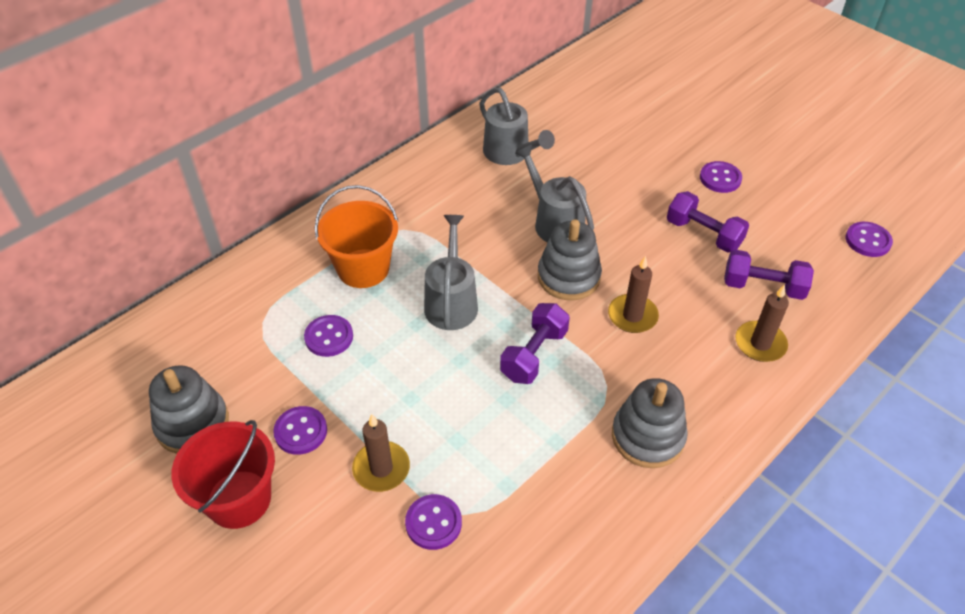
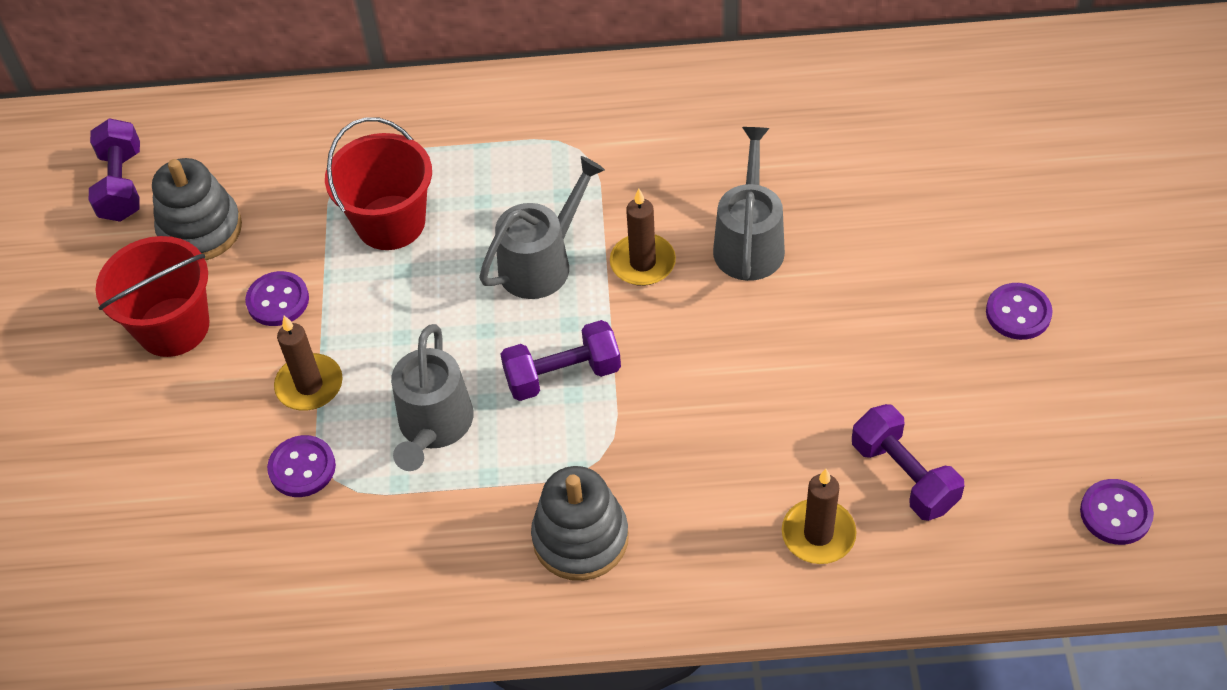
camera: 45 degrees right, 5 degrees up
purple button [304,315,353,357] -> red bucket [325,117,432,250]
orange bucket [315,185,398,288] -> none
grey watering can [479,88,555,165] -> grey watering can moved to [391,324,473,471]
grey stacking toy [538,219,602,300] -> none
brown candle [608,256,659,333] -> brown candle moved to [610,188,676,286]
purple dumbbell [667,191,749,253] -> purple dumbbell moved to [89,118,140,222]

